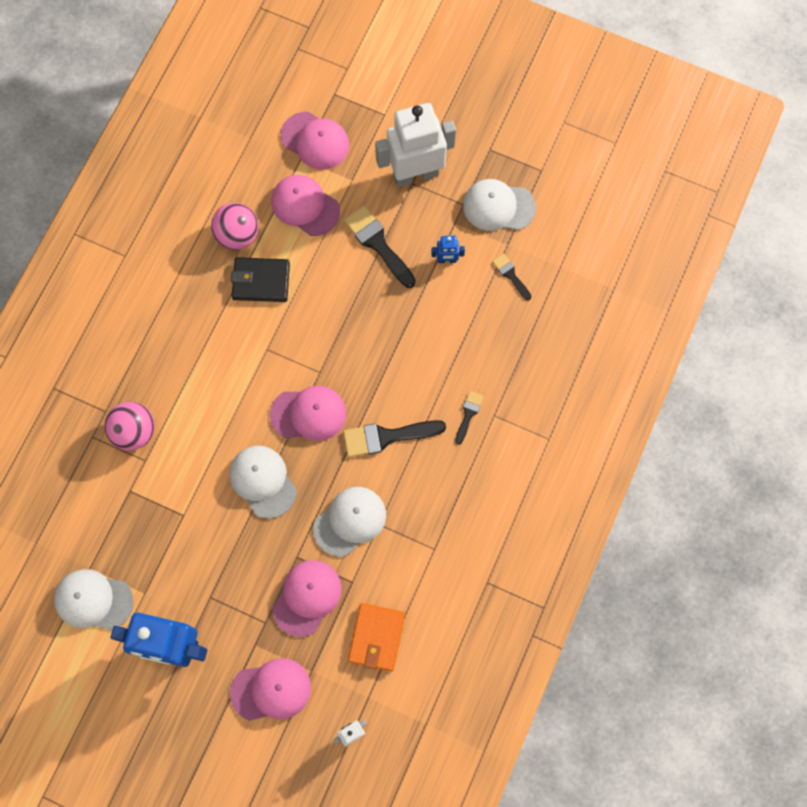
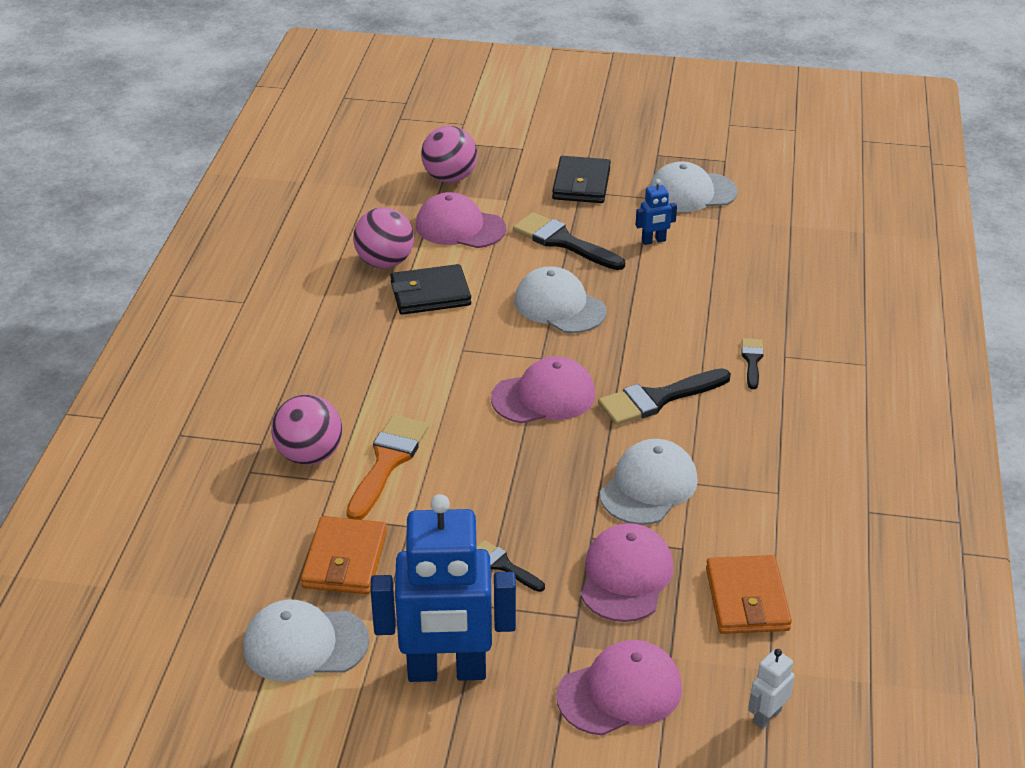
camera: 15 degrees left, 35 degrees down
white cap [230,445,297,519] -> white cap moved to [514,266,606,333]
pink cap [281,112,349,170] -> pink ball [421,126,478,183]
white robot [375,103,456,187] -> black wallet [552,156,611,203]
black brush [492,254,531,300] -> black brush moved to [477,540,545,592]
none -> orange wallet [301,516,387,594]
none -> orange brush [346,415,429,520]

